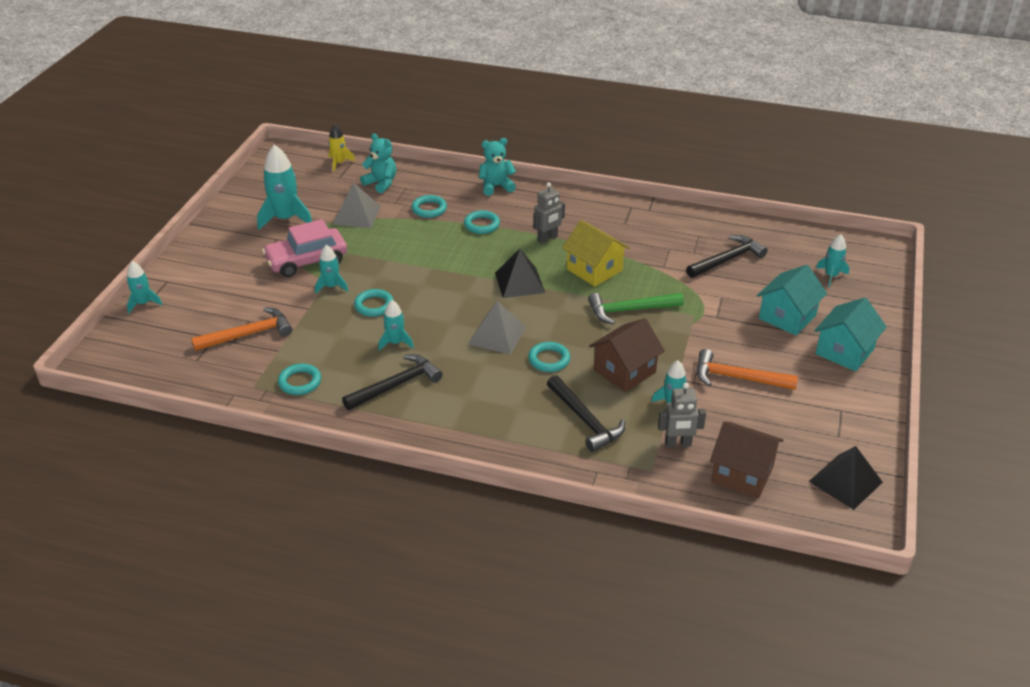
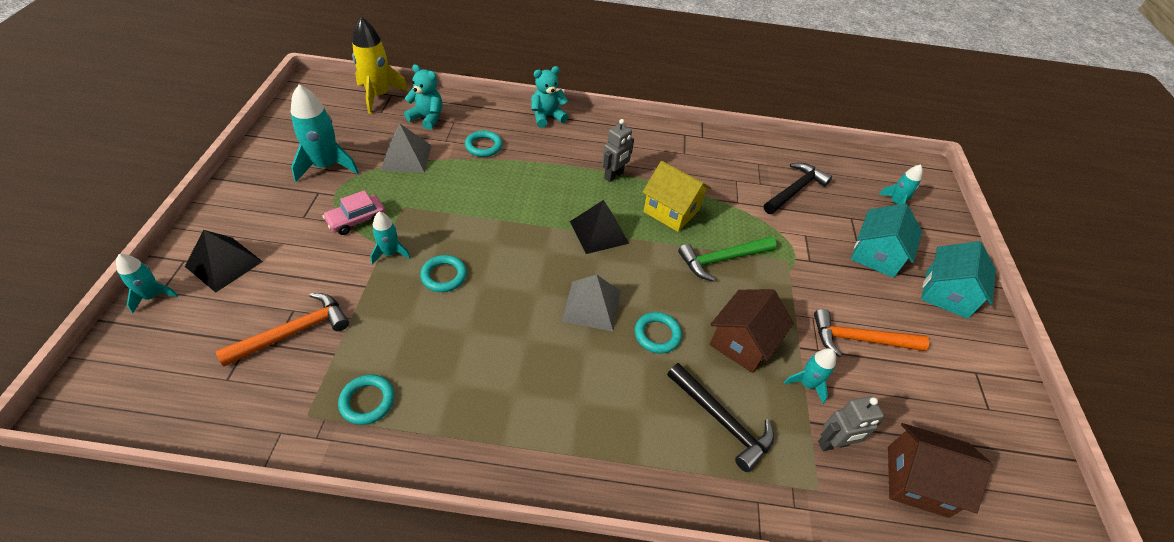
camera: 15 degrees left, 10 degrees up
pink car [262,219,347,277] -> pink car [322,190,385,235], size x0.62
yellow rocket [328,124,356,172] -> yellow rocket [352,17,409,114], size x1.78
black hammer [342,354,443,410] -> none
turquoise rocket [378,300,414,351] -> none
turquoise ring [464,210,500,234] -> none
black pyramid [808,446,883,510] -> black pyramid moved to [185,230,263,293]

